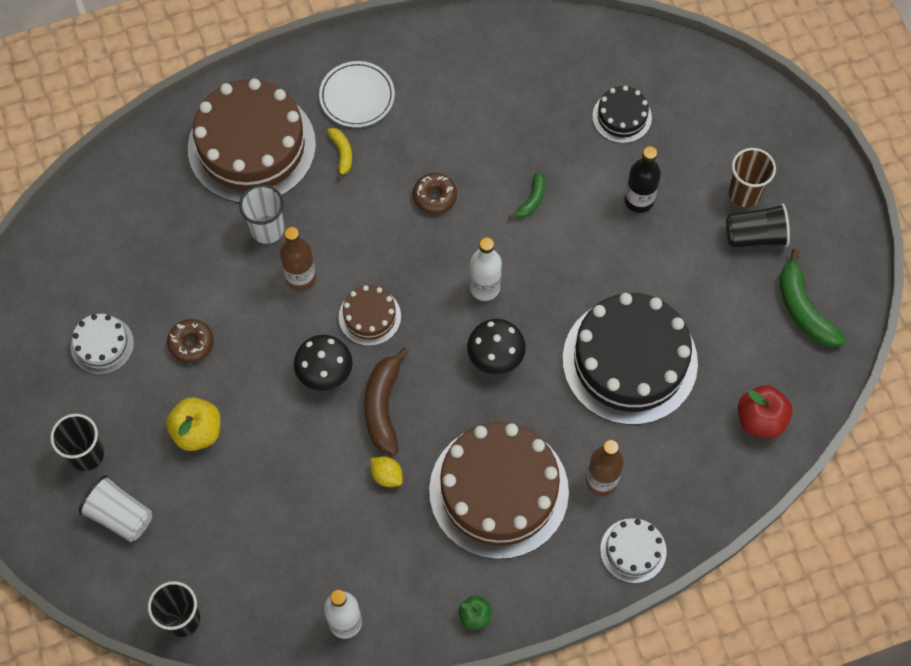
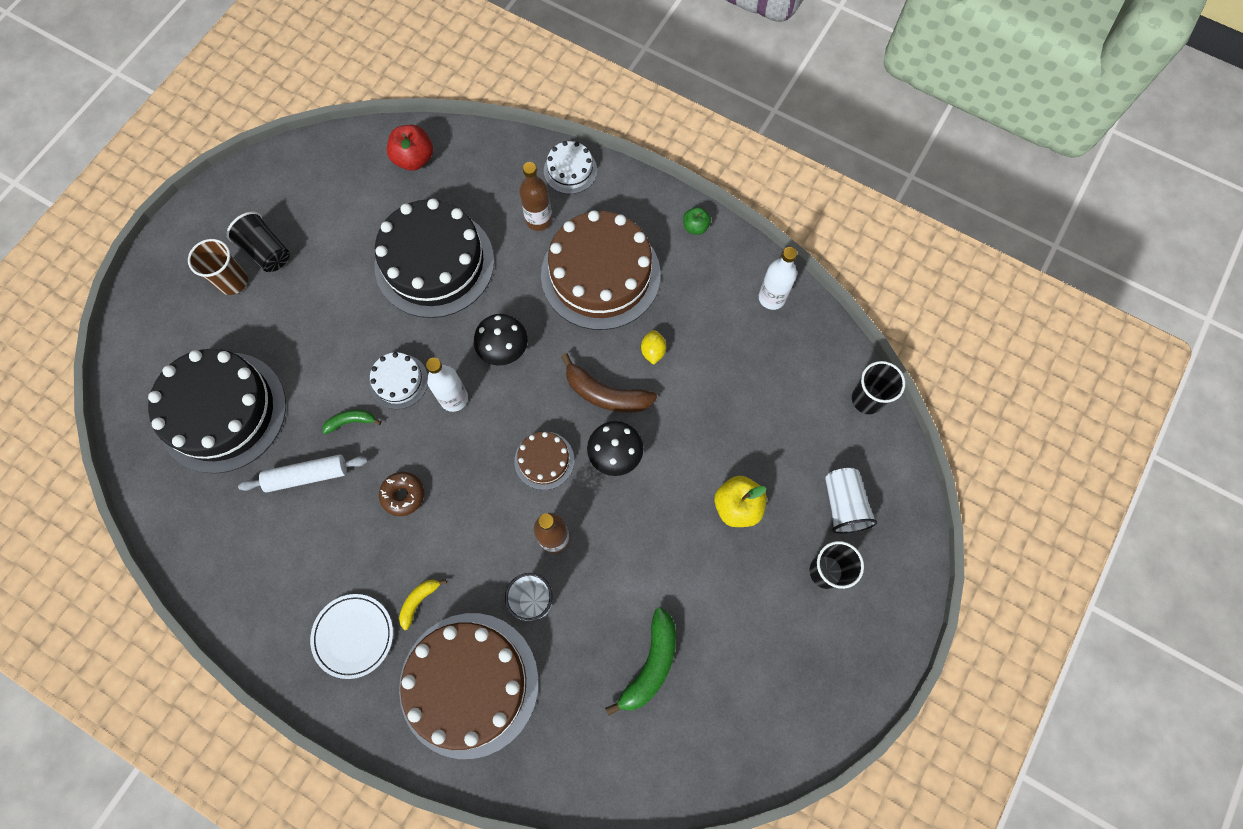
camera: 130 degrees left, 5 degrees up
white cake [71,314,134,375] -> white cake moved to [370,352,428,409]
brown donut [167,319,214,363] -> none
brown banana [364,347,409,455] -> brown banana turned 60 degrees clockwise [561,353,657,413]
black cake [592,86,652,143] -> black cake [148,349,286,474], size x2.14
black bottle [624,146,661,213] -> none
green banana [779,249,846,347] -> green banana moved to [605,607,676,716]
none -> white rolling pin [238,454,368,493]

